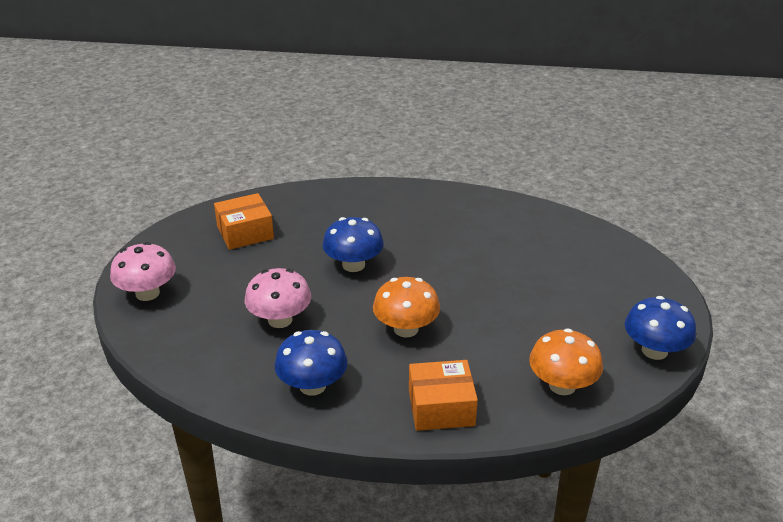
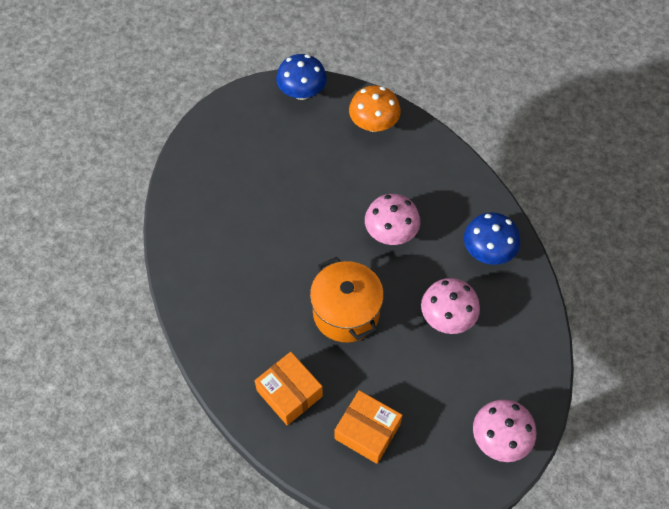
camera: 125 degrees left, 25 degrees up
blue mushroom [322,217,384,272] -> orange pot [310,257,384,342]
orange mushroom [373,277,440,337] -> pink mushroom [365,194,420,245]
orange box [409,360,478,431] -> orange box moved to [255,352,323,426]

